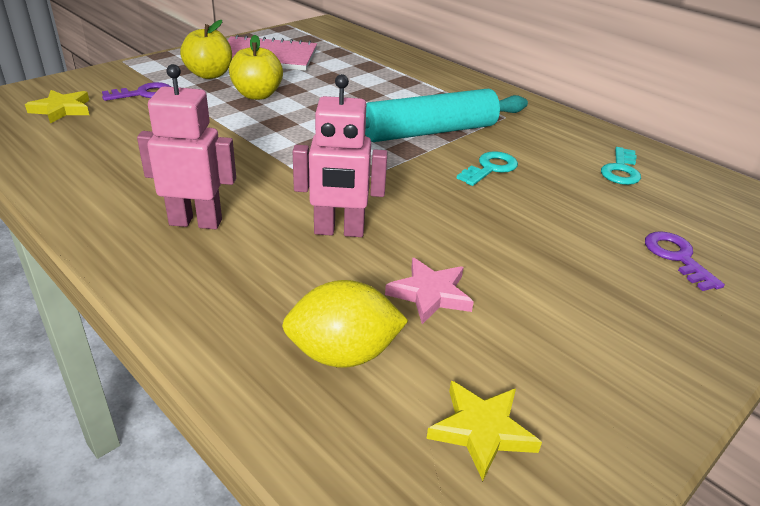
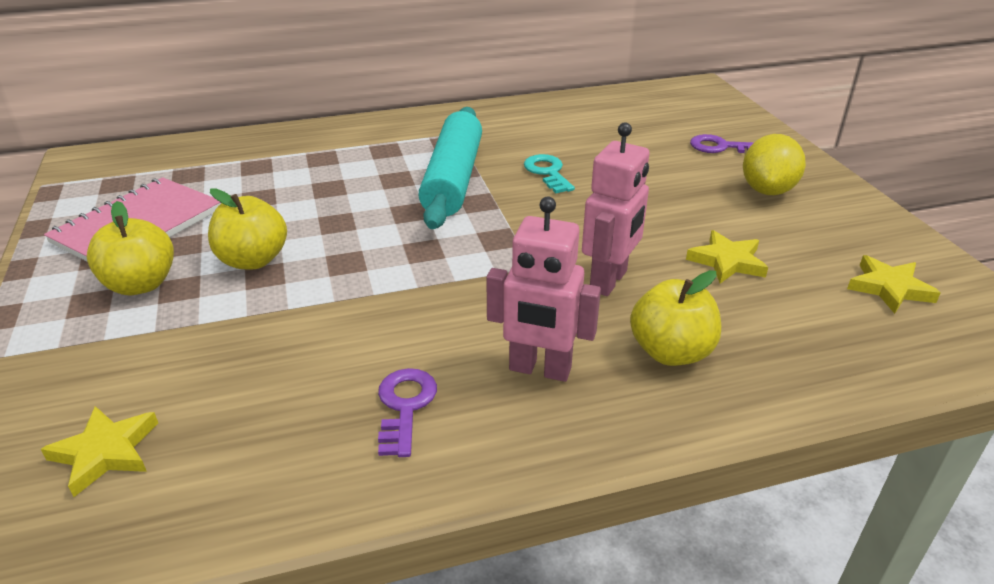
camera: 60 degrees left, 0 degrees up
purple key [102,82,171,101] -> purple key moved to [378,368,437,457]
pink robot [137,64,236,229] -> pink robot turned 105 degrees counterclockwise [486,197,601,382]
yellow lemon [282,280,408,368] -> yellow lemon moved to [743,134,806,195]
pink star [385,258,474,324] -> yellow star [686,230,768,284]
turquoise key [601,147,641,185] -> none
none -> yellow apple [630,270,721,366]

